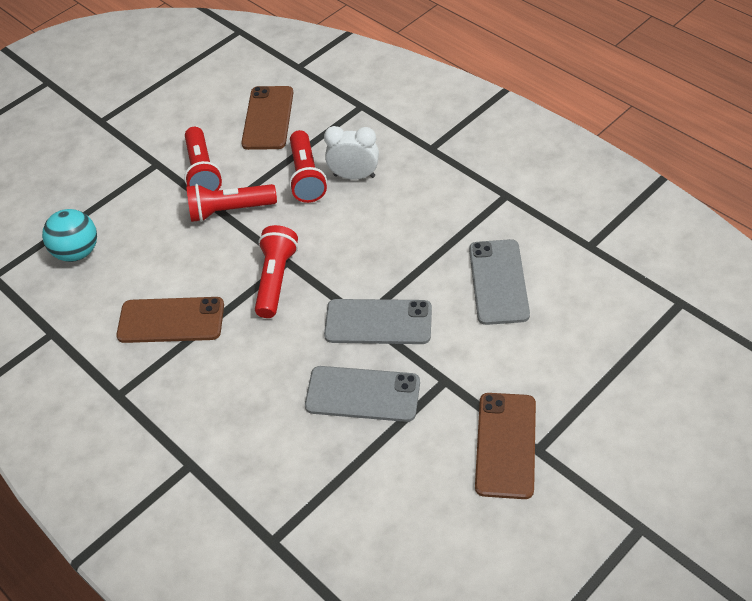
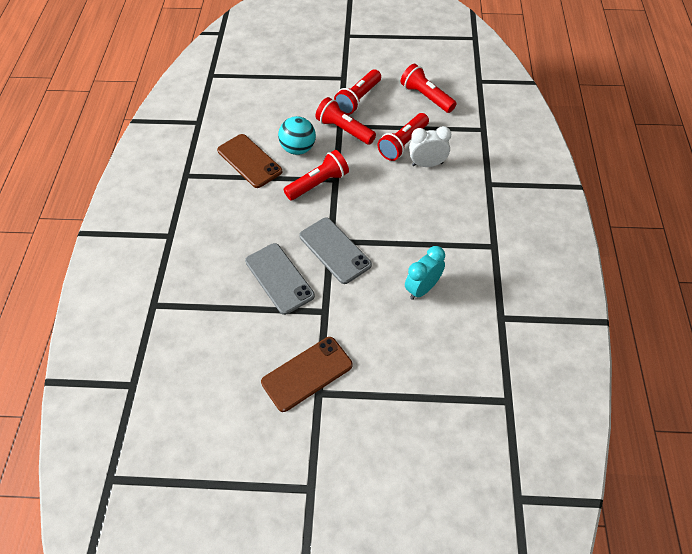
camera: 45 degrees right, 5 degrees up
turquoise ball [42,209,97,262] -> turquoise ball moved to [278,116,316,155]
brown phone [241,86,293,150] -> red flashlight [401,64,457,113]
white clock [324,126,379,180] -> white clock turned 60 degrees counterclockwise [409,126,451,167]
grey phone [469,239,530,325] -> turquoise clock [405,246,445,300]

